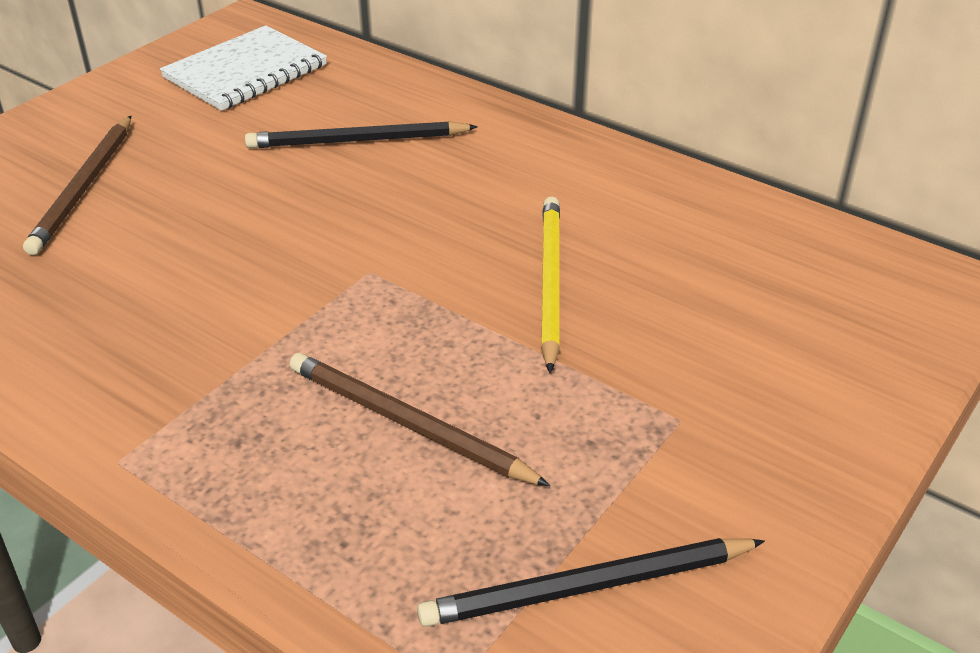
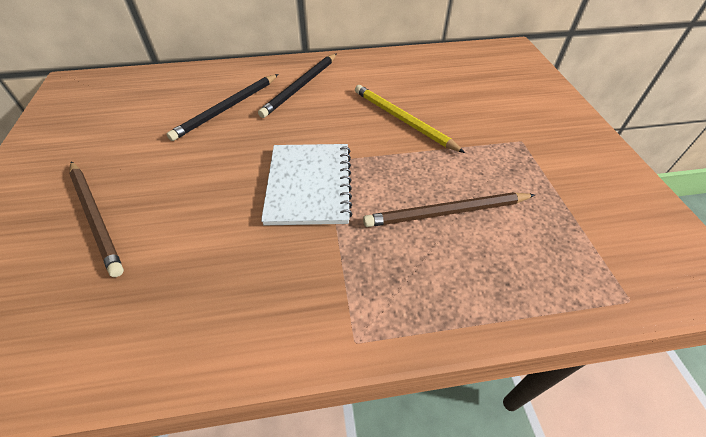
camera: 45 degrees left, 10 degrees up
white notebook [160,25,327,111] -> white notebook moved to [261,144,352,225]
black pencil [417,538,765,627] -> black pencil moved to [258,53,337,118]

